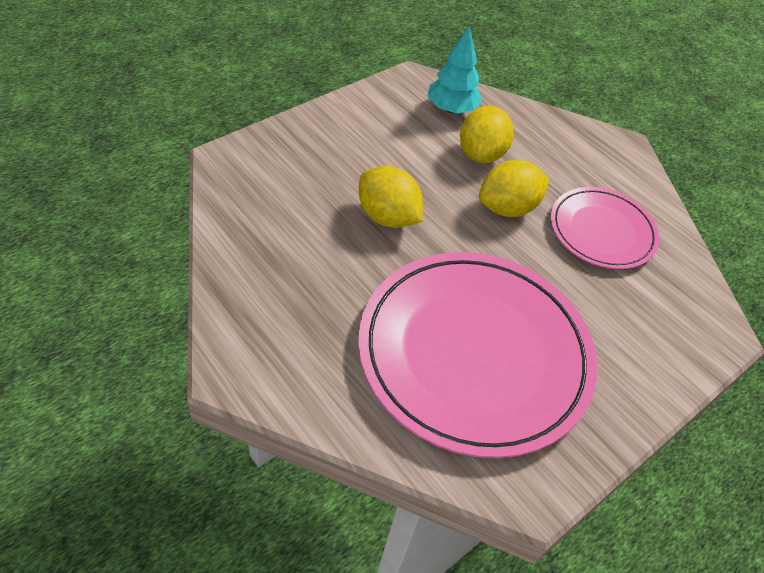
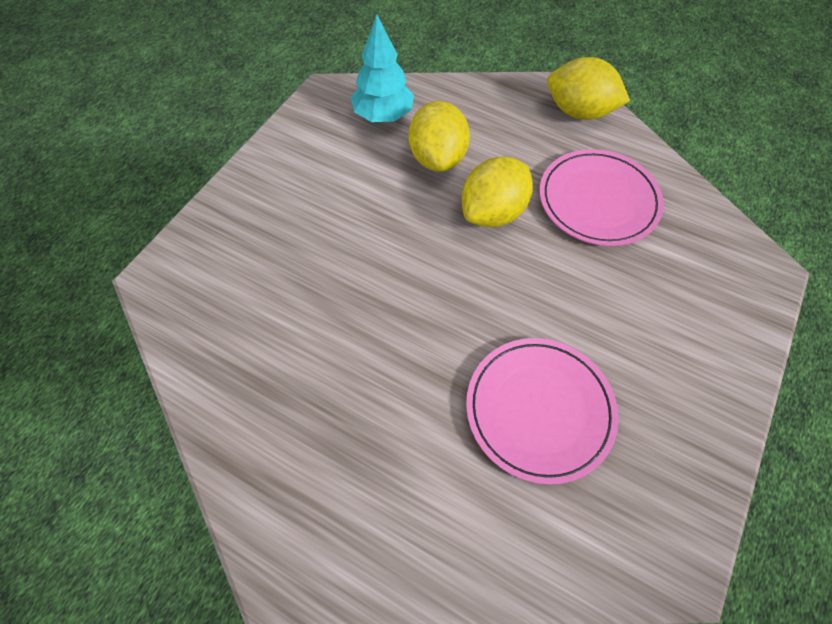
camera: 15 degrees left, 10 degrees up
pink plate [358,252,597,458] -> pink plate [466,338,619,485], size x0.54
yellow lemon [359,166,423,228] -> yellow lemon moved to [547,57,630,120]

